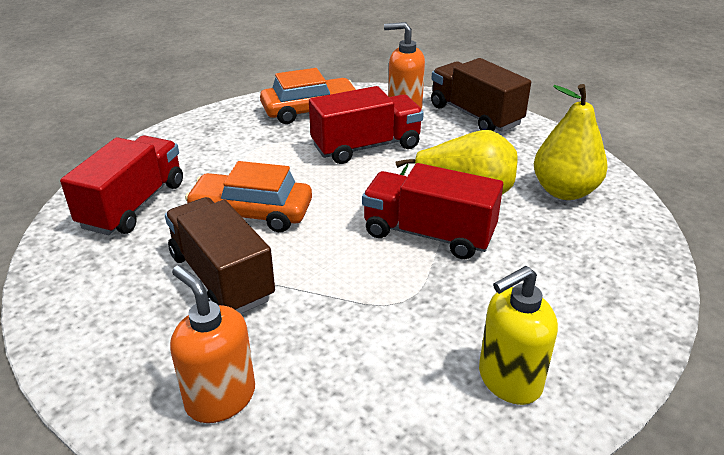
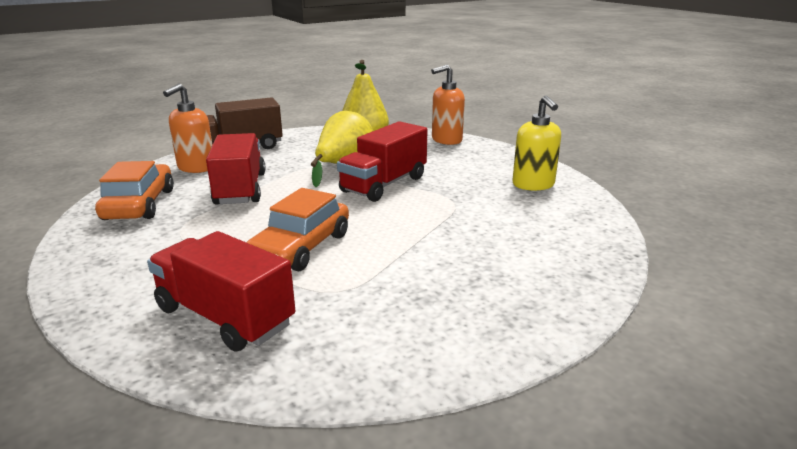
camera: 75 degrees left, 10 degrees down
brown truck [165,197,275,314] -> none
orange soap dispenser [170,265,255,423] -> orange soap dispenser moved to [431,64,465,145]

